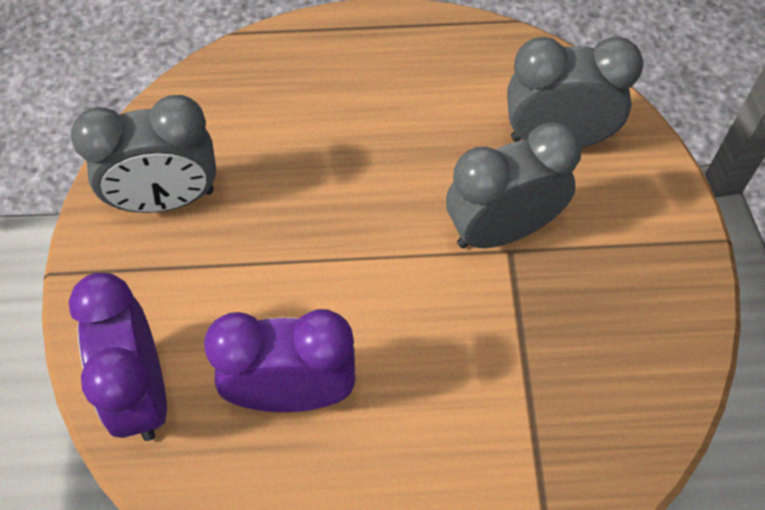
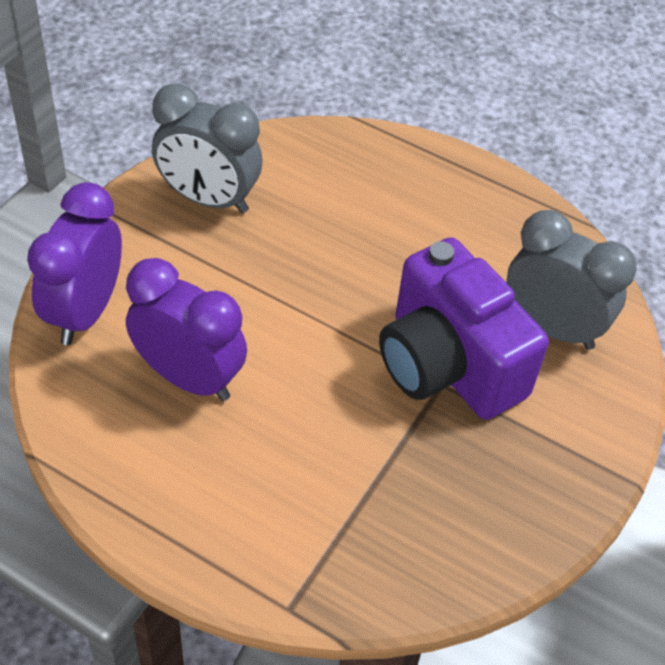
camera: 30 degrees right, 10 degrees down
grey clock [446,122,582,248] -> purple camera [379,237,549,420]

